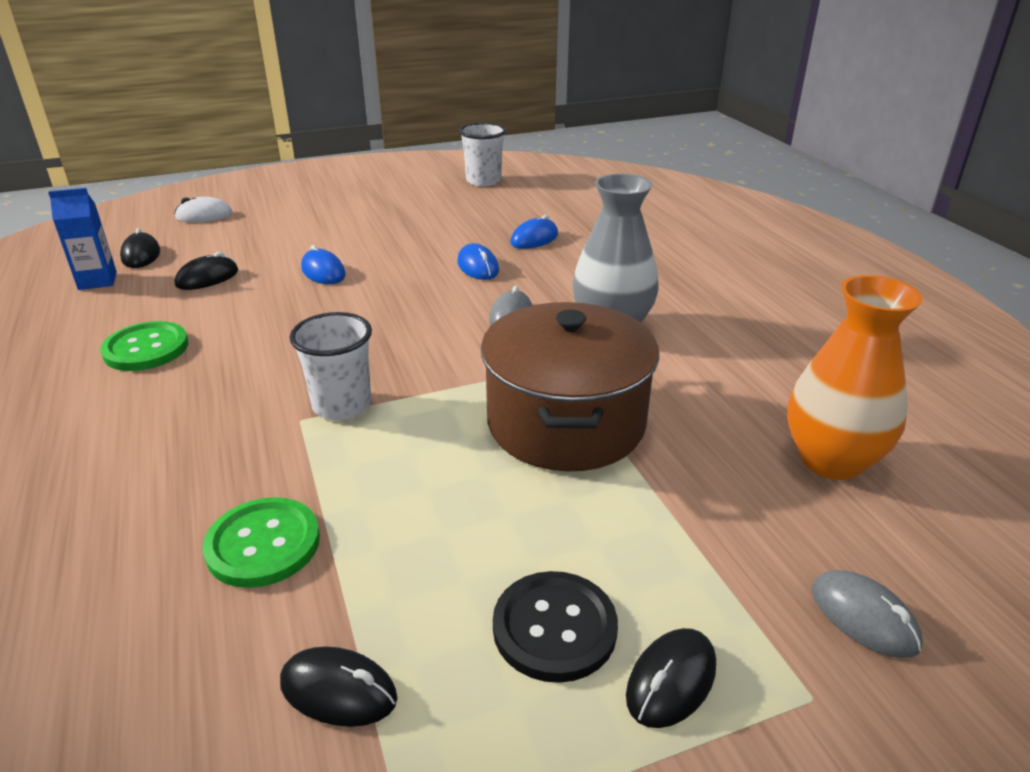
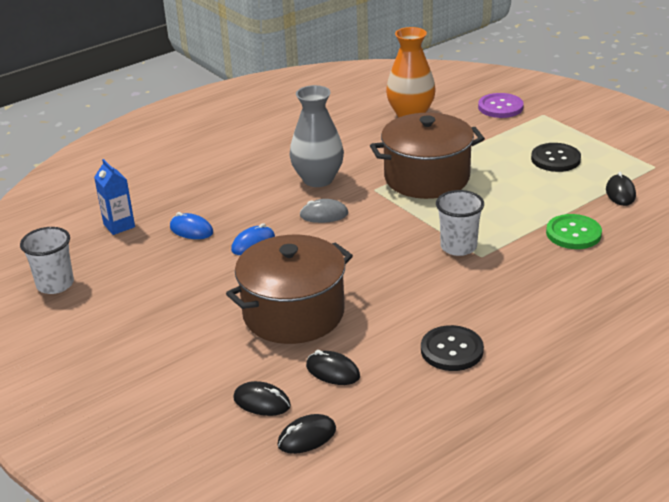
camera: 105 degrees left, 0 degrees up
blue carton [48,188,117,290] -> blue carton moved to [94,159,135,235]
green button [100,321,188,371] -> black button [421,325,484,371]
white mouse [174,197,233,222] -> none
blue mouse [301,245,346,284] -> brown pot [226,235,353,344]
black mouse [626,628,716,728] -> black mouse moved to [233,381,291,416]
grey mouse [812,570,923,658] -> purple button [478,93,524,118]

